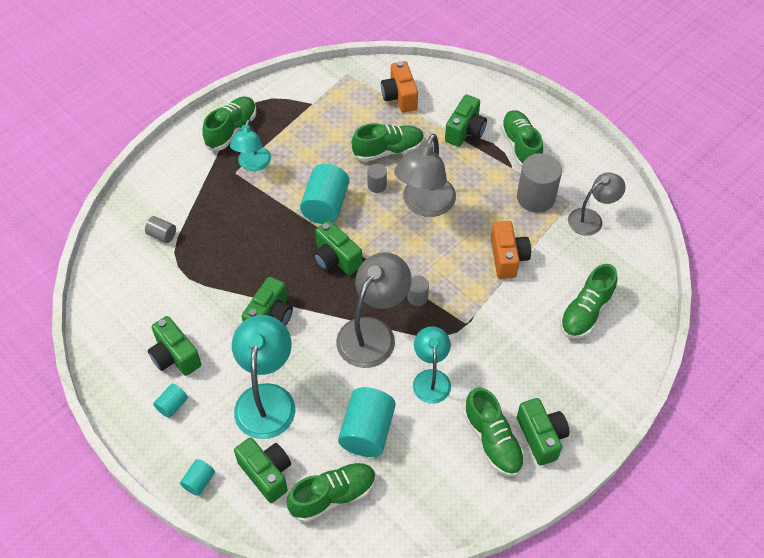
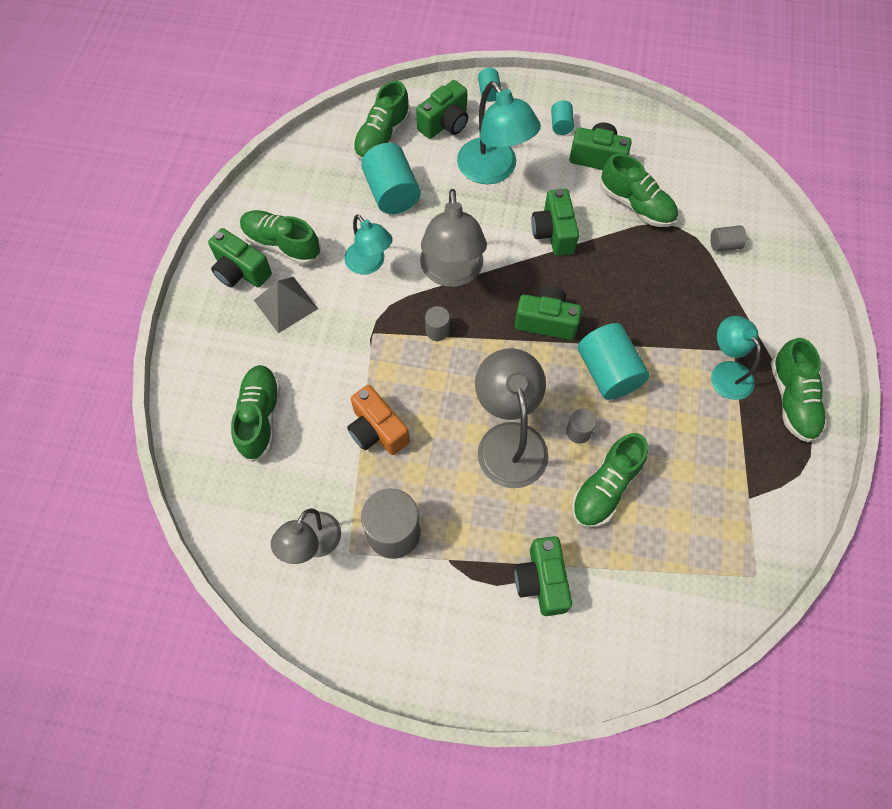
camera: 145 degrees right, 10 degrees up
green camera [234,438,291,503] -> green camera turned 60 degrees counterclockwise [416,80,468,139]
orange camera [381,61,418,112] -> none
green shoe [501,110,543,168] -> green shoe moved to [600,153,678,227]
none -> grey pyramid [254,277,318,333]

